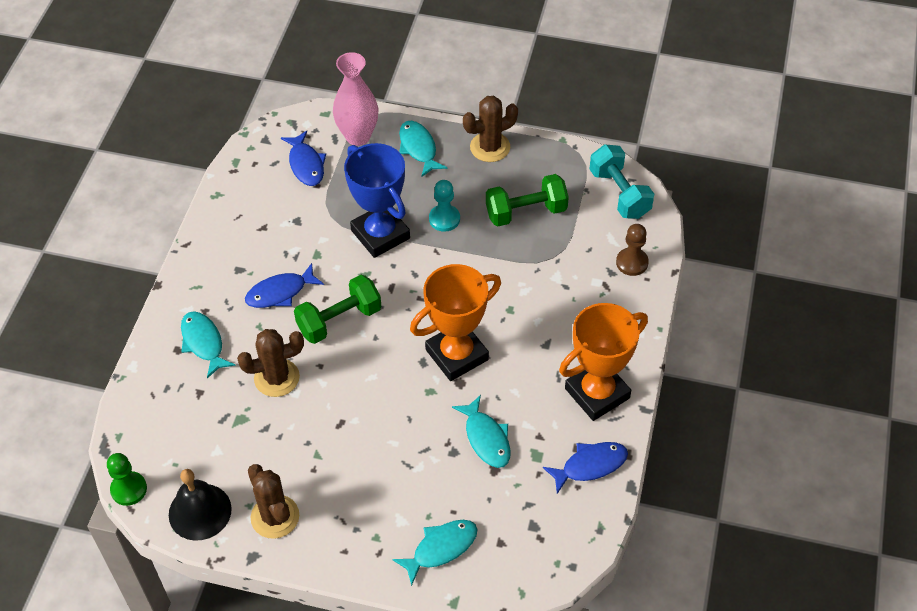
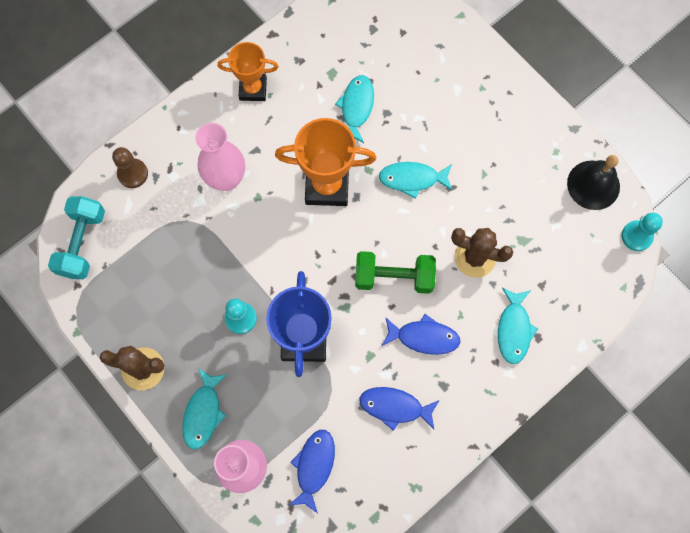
camera: 145 degrees left, 20 degrees up
green pawn [107,453,147,506] -> turquoise pawn [622,213,663,251]
brown cactus [248,464,299,539] -> none
turquoise fish [392,520,478,586] -> turquoise fish moved to [379,162,453,199]
green dumbbell [486,174,569,226] -> none
blue fish [543,442,628,494] -> blue fish moved to [359,387,440,431]
orange trophy [559,303,648,421] -> orange trophy [218,42,279,101], size x0.64
none -> pink vase [195,123,245,191]

